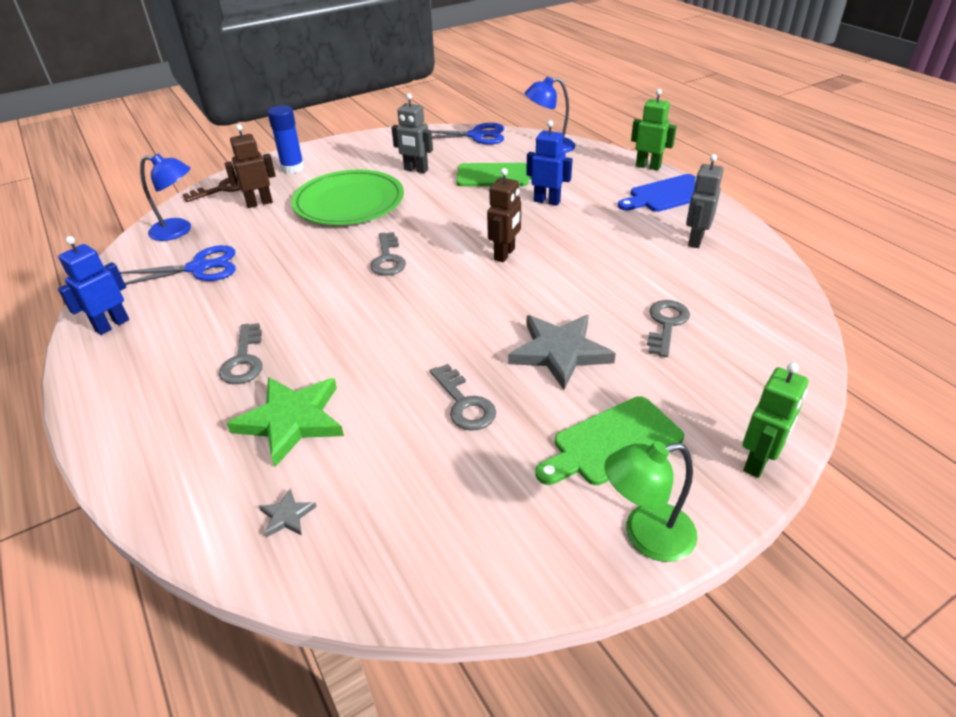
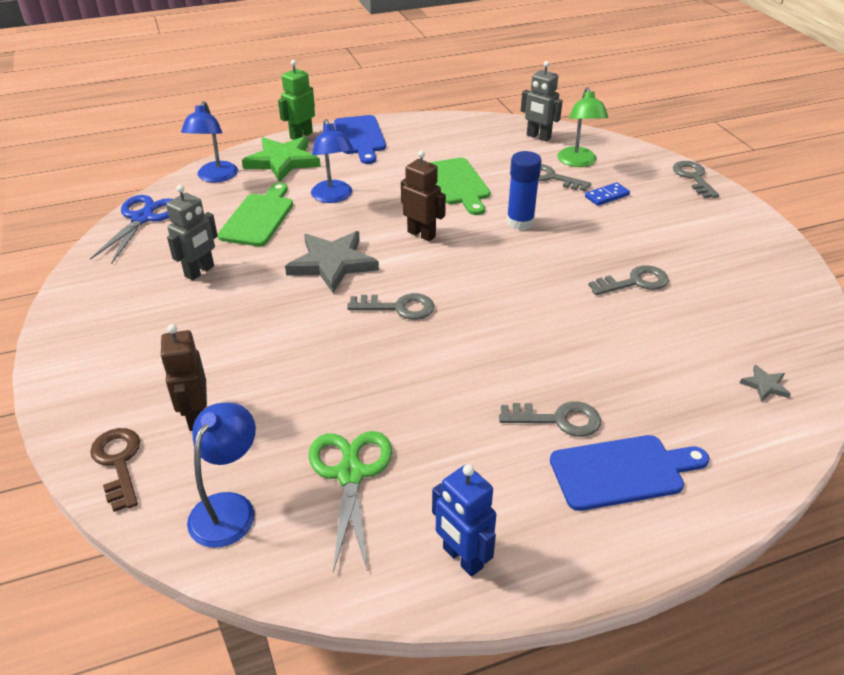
camera: 80 degrees left, 0 degrees up
blue scissors [120,245,236,285] -> green scissors [308,431,392,572]
green star [227,377,344,467] -> green star moved to [242,136,321,182]
blue glue stick [268,105,304,174] -> blue glue stick moved to [506,151,542,230]
green plate [291,170,404,225] -> none
grey star [508,315,616,390] -> grey star moved to [285,231,379,293]
blue robot [526,120,573,206] -> blue lamp [311,119,353,203]
green cutting board [535,396,684,485] -> green cutting board moved to [429,158,490,215]
green lamp [604,441,697,562] -> green lamp moved to [558,87,608,167]
grey robot [686,154,724,248] -> grey robot moved to [521,61,563,142]
green robot [743,362,808,478] -> grey key [673,161,719,198]
none -> blue cutting board [550,435,709,511]
none -> blue domino [585,182,630,206]

